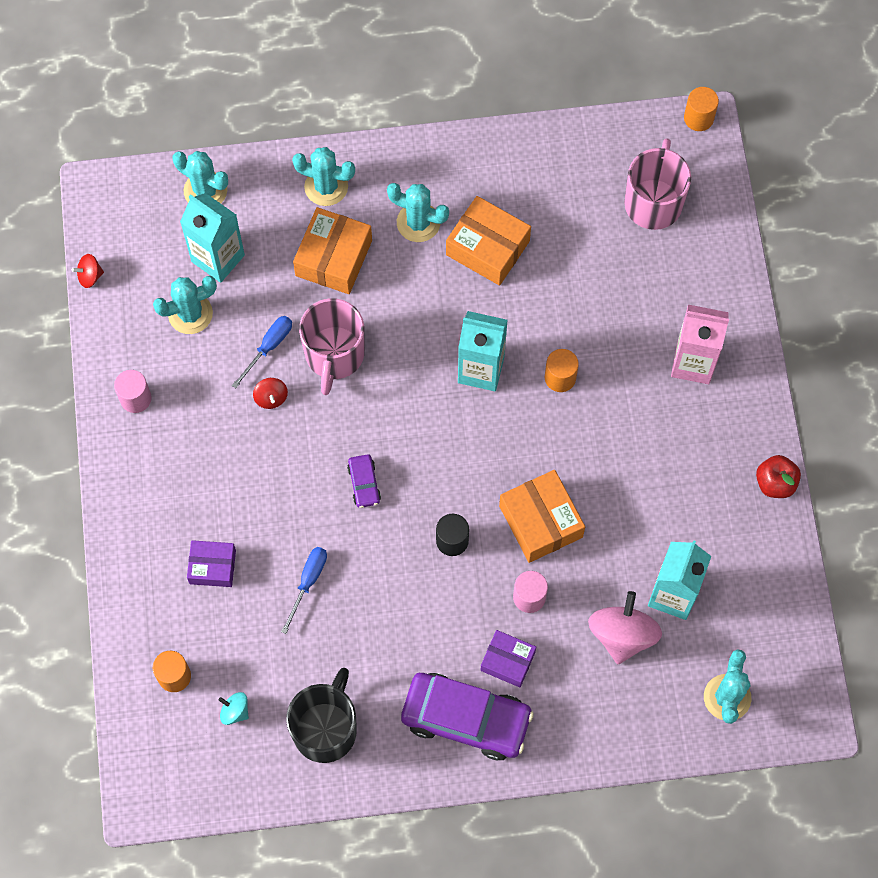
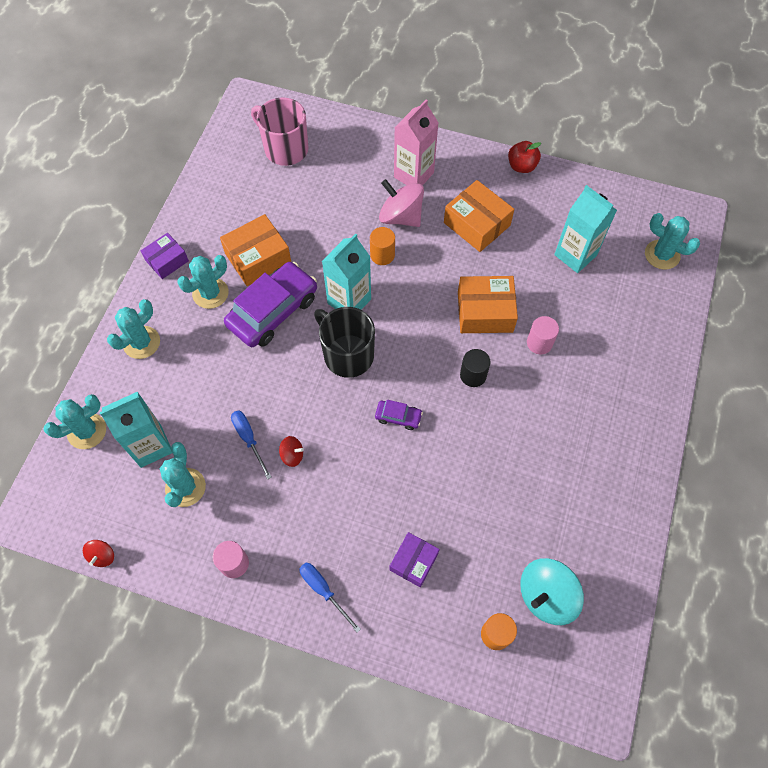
camera: 65 degrees left, 5 degrees down
turquoise spinning top [219,692,249,725] -> turquoise spinning top [521,558,584,625], size x2.04
blue screwdriver [281,547,327,634] -> blue screwdriver moved to [299,563,361,633]
black mug [286,668,357,763] -> black mug moved to [314,307,375,378]
orange box [293,207,372,294] -> orange box moved to [444,180,514,252]
pink mug [299,298,365,395] -> none
purple car [401,673,534,760] -> purple car moved to [224,262,317,347]
purple box [480,630,536,687] -> purple box moved to [141,233,189,279]
pink spinning top [588,591,662,664] -> pink spinning top moved to [379,179,424,227]
orange cylinder [684,87,719,131] -> none

